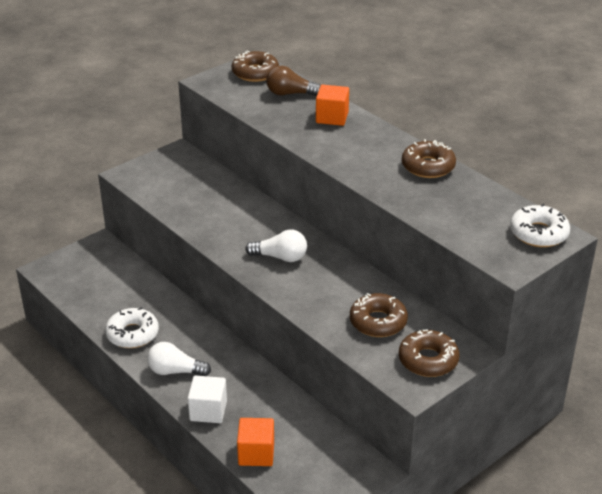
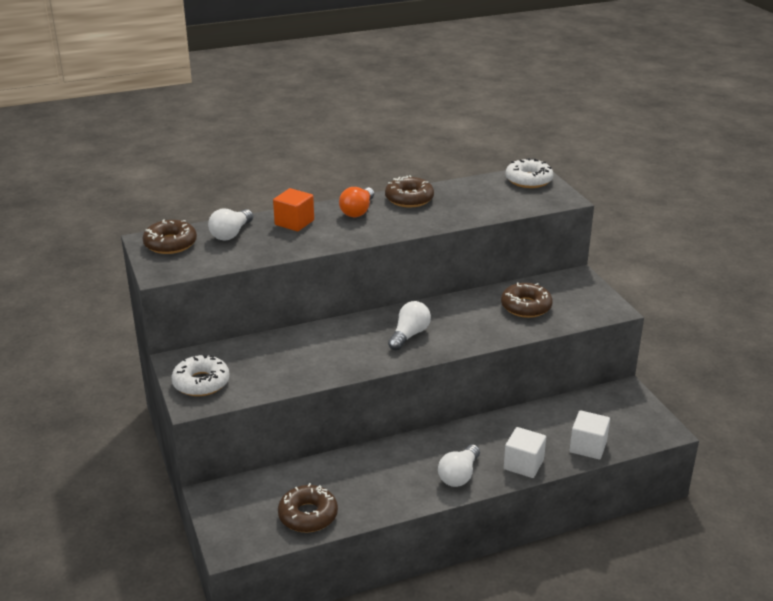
camera: 70 degrees left, 5 degrees down
white donut [105,307,159,348] -> white donut moved to [171,355,230,396]
orange cube [237,418,274,466] -> white cube [570,410,610,459]
brown light bulb [266,66,321,96] -> white light bulb [208,208,253,240]
brown donut [399,329,460,377] -> brown donut moved to [278,483,338,532]
none -> orange light bulb [339,187,374,217]

